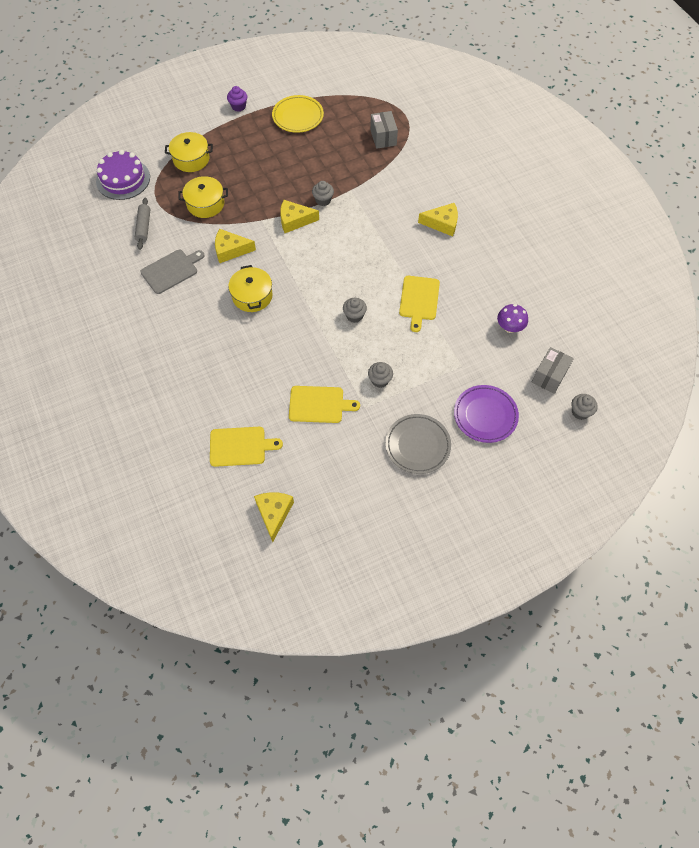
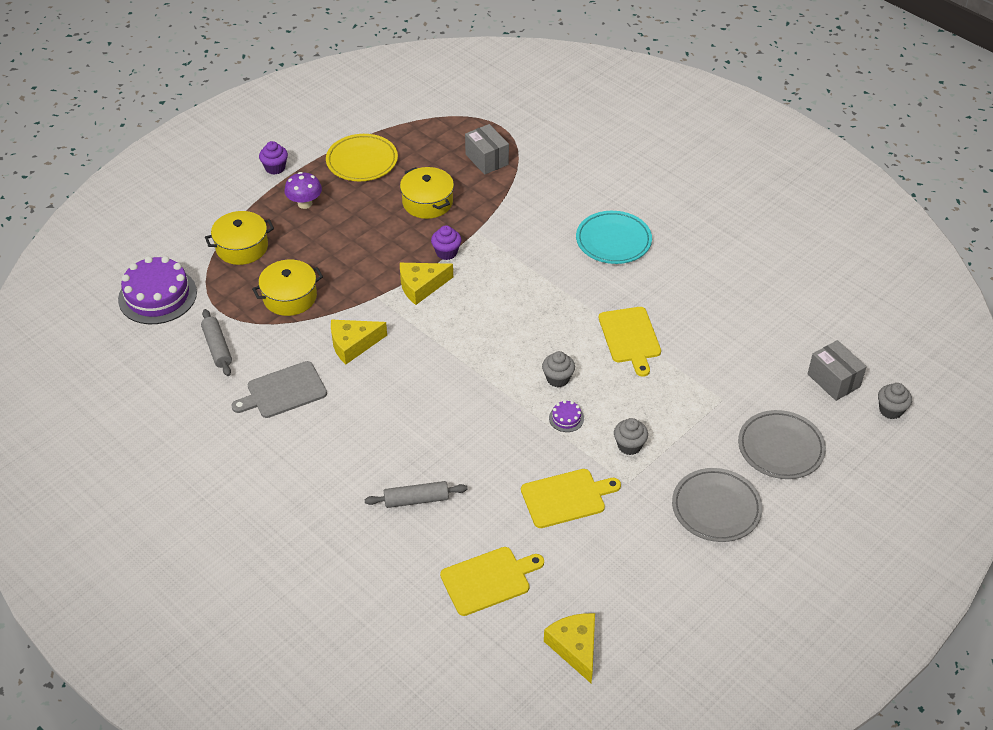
camera: 20 degrees left, 15 degrees down
grey cutting board [140,250,204,294] -> grey cutting board turned 150 degrees counterclockwise [232,361,327,418]
yellow pot [228,265,273,312] -> yellow pot moved to [400,167,454,219]
grey cupcake [312,181,334,206] -> purple cupcake [431,225,462,260]
yellow cheese [418,203,458,236] -> turquoise plate [576,211,652,264]
purple plate [454,385,519,443] -> grey plate [738,410,826,479]
purple mushroom [497,304,528,333] -> purple mushroom moved to [285,172,322,209]
grey box [532,347,574,394] -> grey box turned 45 degrees counterclockwise [808,340,867,401]
none -> grey rolling pin [365,481,467,508]
none -> purple cake [549,400,584,432]

